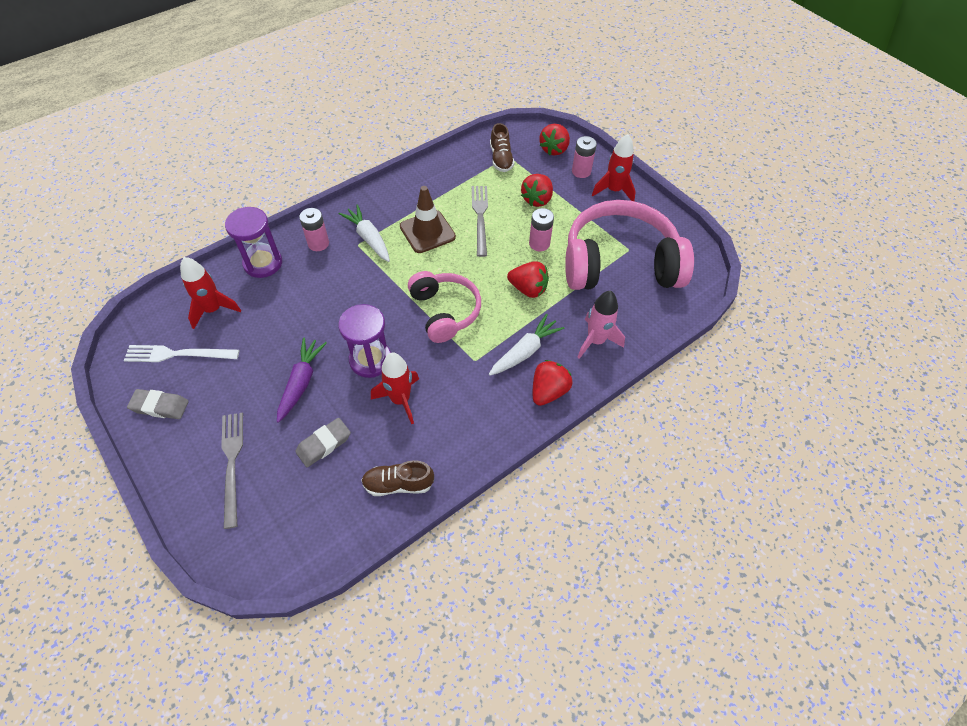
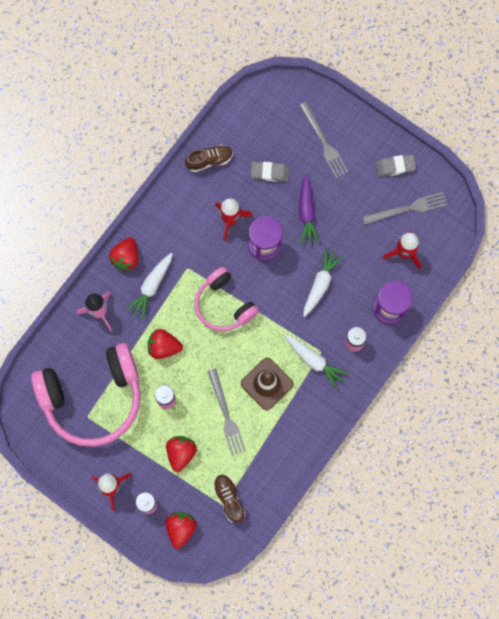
camera: 165 degrees right, 20 degrees up
white fork [124,345,239,362] -> grey fork [362,192,447,224]
grey eraser [295,418,351,467] -> grey eraser turned 60 degrees clockwise [251,162,289,182]
none -> white carrot [303,248,343,317]

